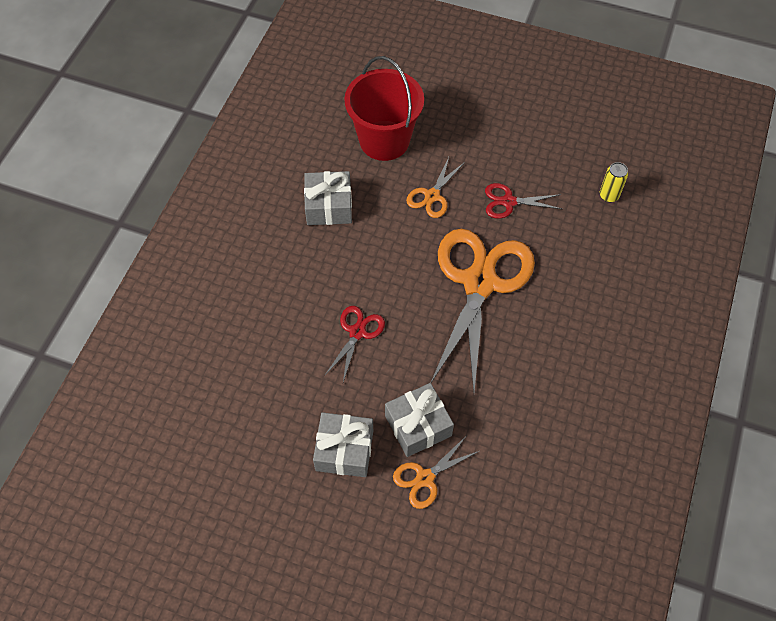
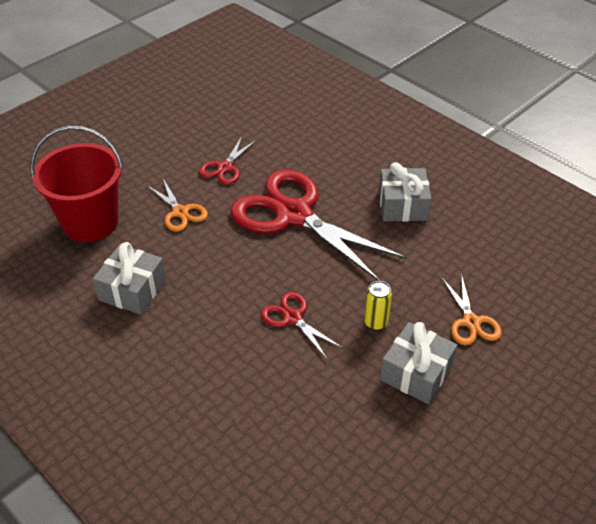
camera: 65 degrees left, 15 degrees down
grey gift [385,383,454,457] -> grey gift moved to [379,162,431,222]
orange scissors [431,229,535,392] -> red scissors [230,170,406,281]
yellow can [600,162,628,202] -> yellow can moved to [364,281,392,330]

